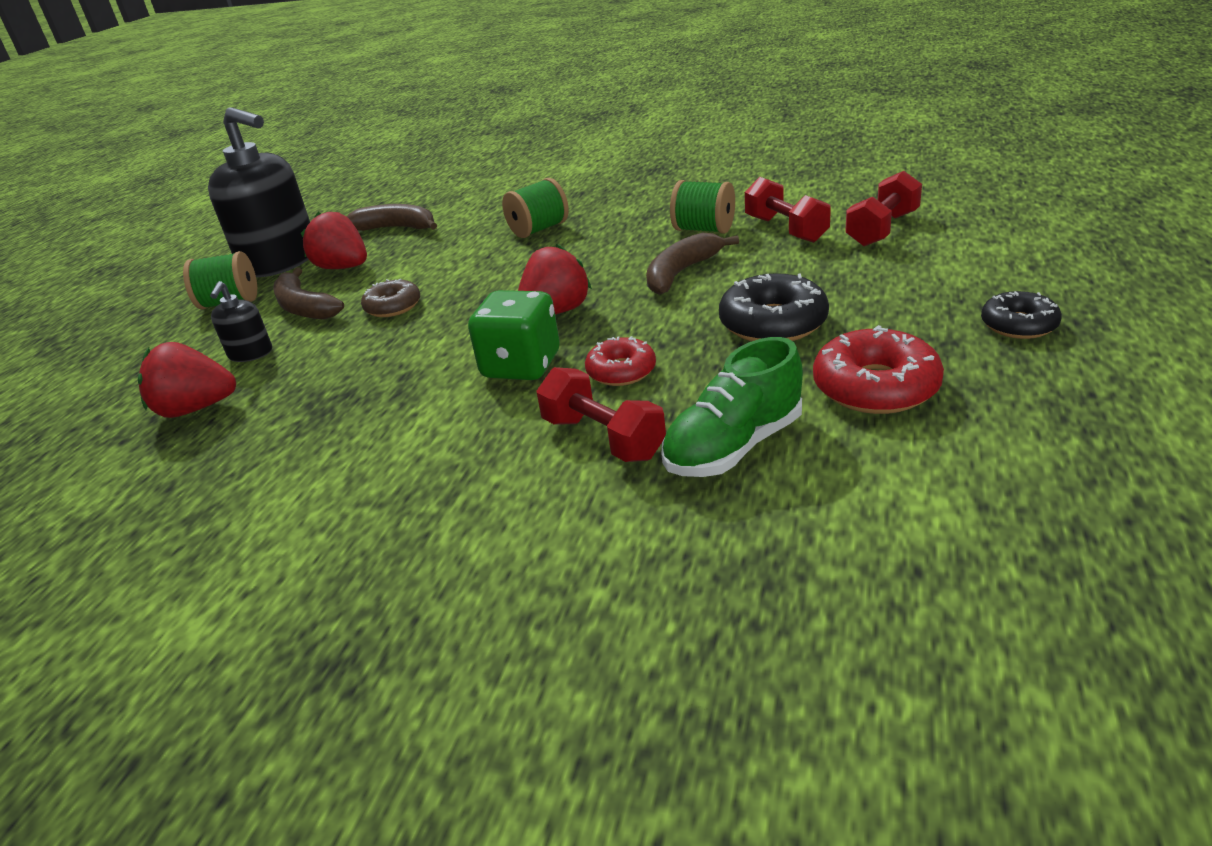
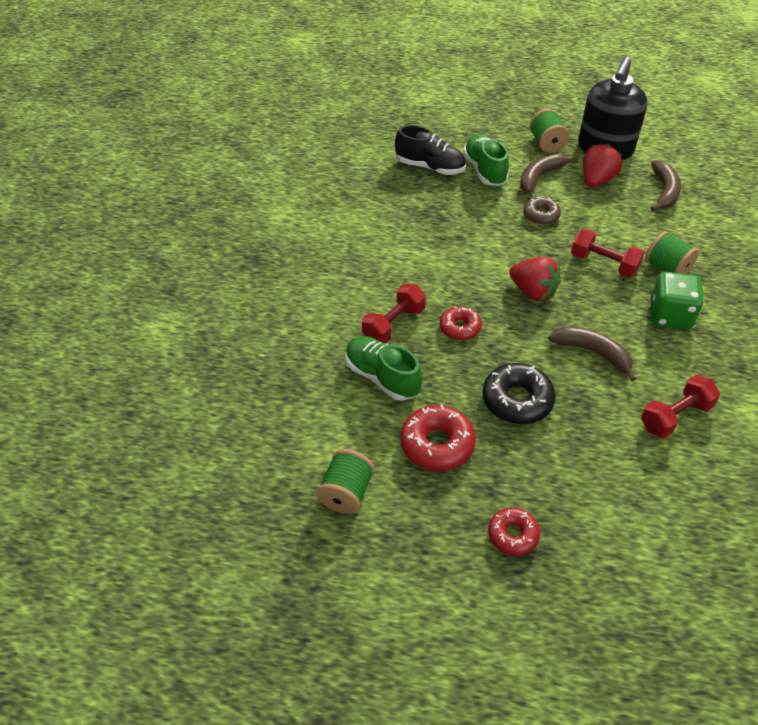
camera: 80 degrees right, 15 degrees up
red strawberry [138,342,236,418] -> black shoe [395,125,466,175]
black soap dispenser [210,281,272,362] -> green shoe [463,134,509,186]
green dice [468,290,560,380] -> green dice moved to [650,272,704,329]
green spool [670,180,735,234] -> green spool moved to [316,449,375,514]
red dumbbell [845,171,922,246] -> red dumbbell moved to [571,229,644,277]
black donut [981,291,1062,339] -> red donut [488,507,540,556]

